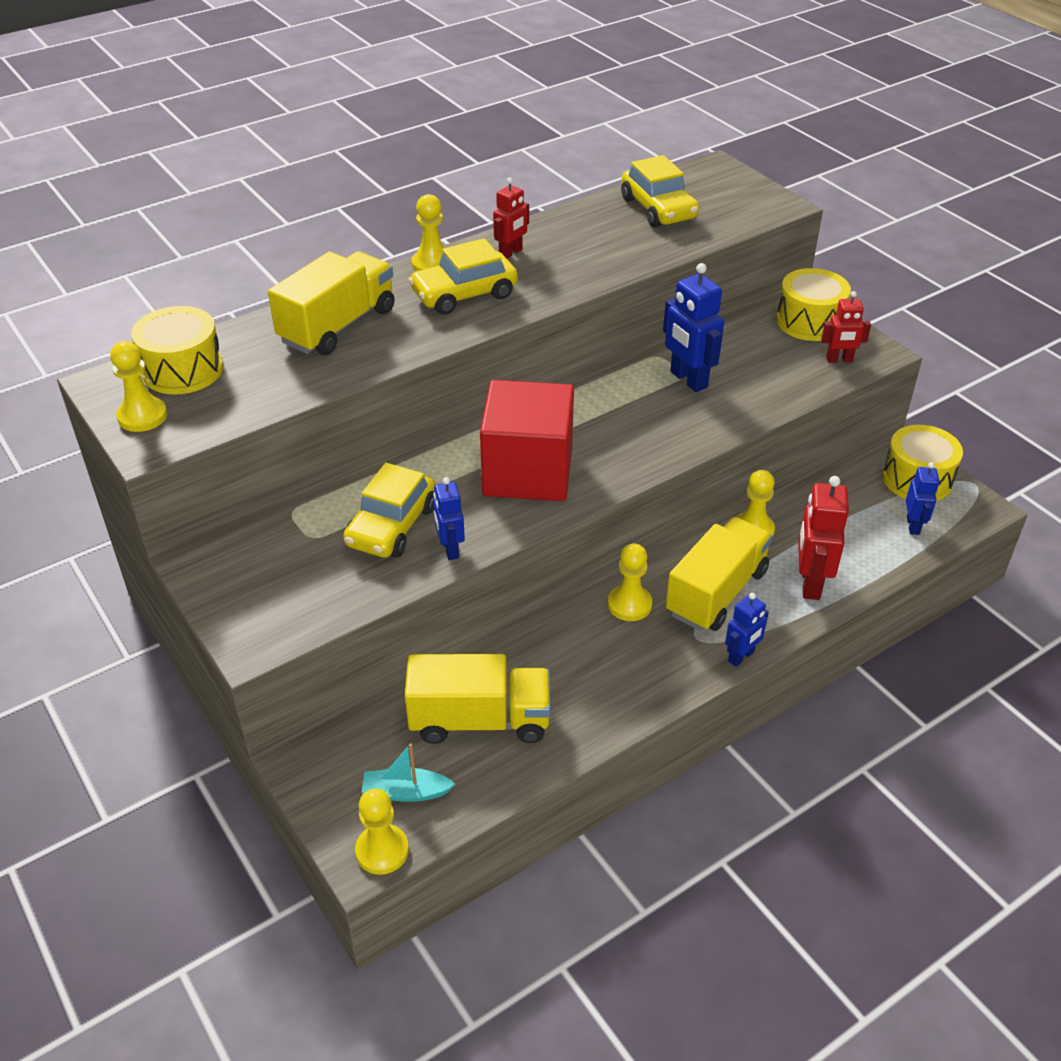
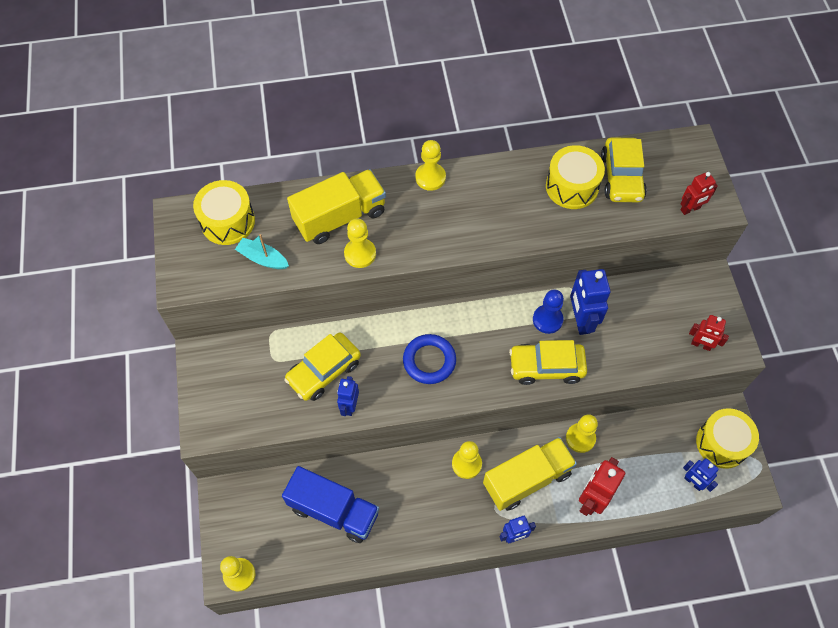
camera: 25 degrees right, 20 degrees up
yellow pawn [110,341,167,432] -> yellow pawn moved to [344,218,376,268]
turquoise boat [361,743,455,802] -> turquoise boat moved to [235,234,289,269]
yellow truck [405,654,551,744] -> blue truck [282,466,379,543]
yellow car [408,238,518,315] -> yellow car moved to [509,340,587,385]
red cube [480,380,574,501] -> blue ring [403,334,456,384]
red robot [493,178,529,258] -> red robot moved to [681,172,718,215]
yellow drum [776,268,851,341] -> yellow drum moved to [546,145,605,209]
blue robot [906,462,939,535] -> blue robot turned 105 degrees clockwise [683,458,719,492]
none -> blue pawn [533,290,564,334]

